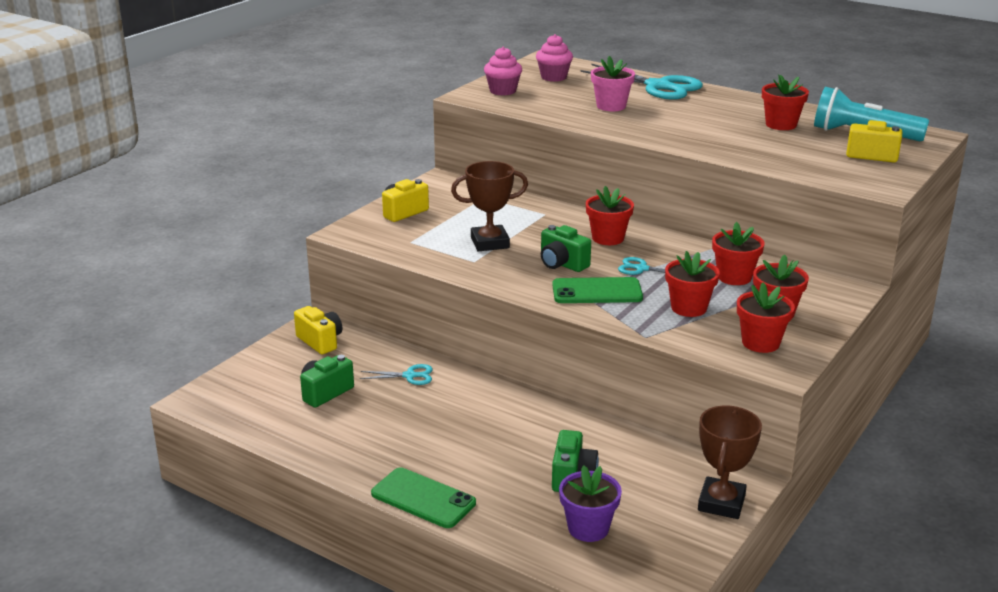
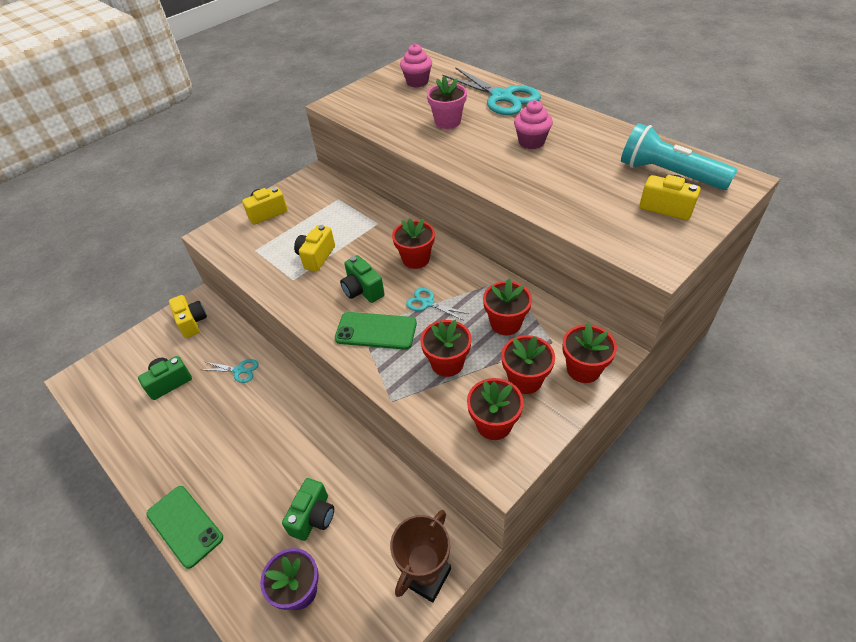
camera: 15 degrees right, 20 degrees up
brown trophy [451,161,528,251] -> yellow camera [294,225,335,272]
pink cupcake [484,47,522,95] -> pink cupcake moved to [514,100,553,149]
red flower pot [762,74,809,130] -> red flower pot moved to [562,323,617,383]

